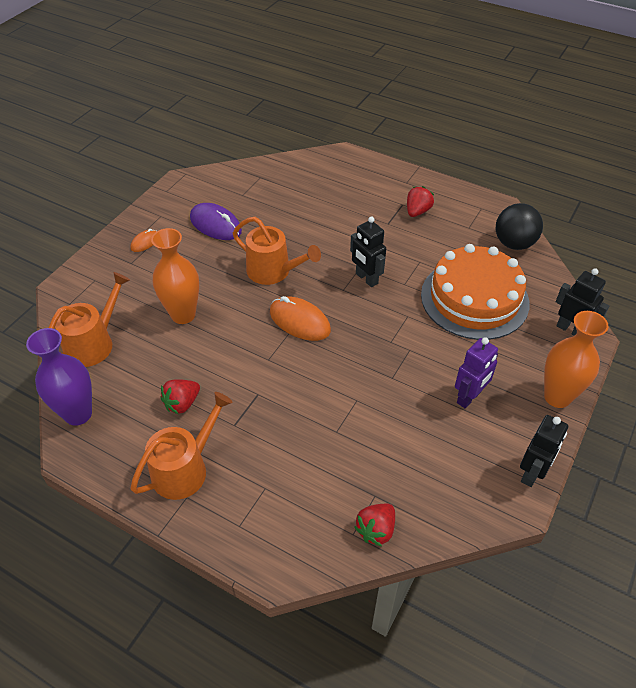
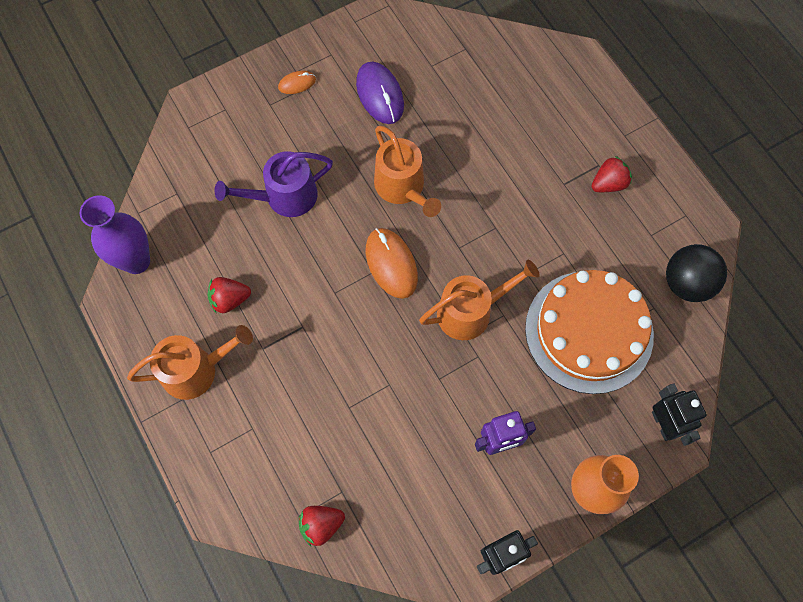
camera: 30 degrees right, 20 degrees up
orange watering can [49,272,130,367] -> orange watering can moved to [419,260,539,340]
orange vase [151,228,199,324] -> purple watering can [214,151,333,217]
black robot [350,216,386,287] -> none

